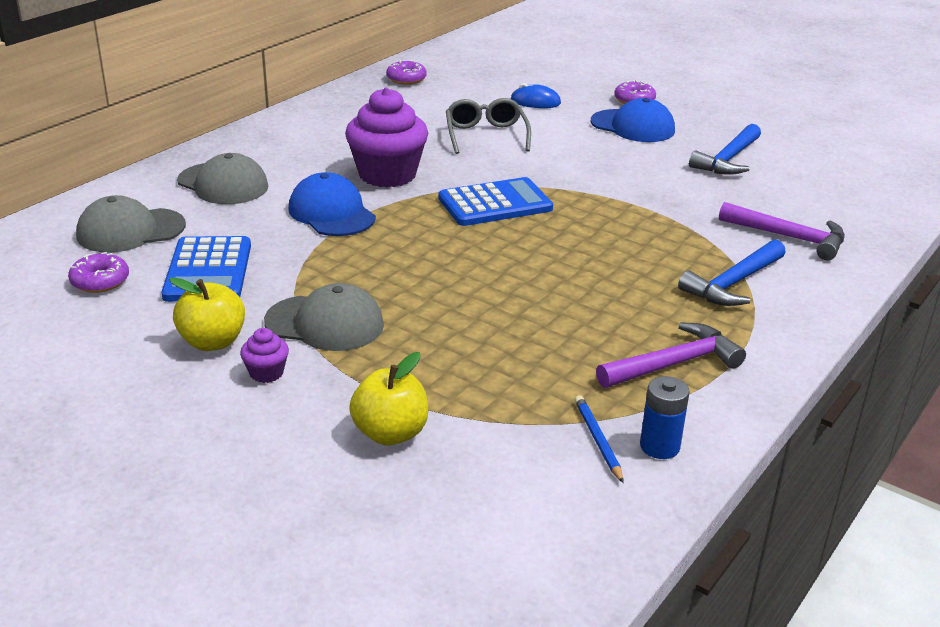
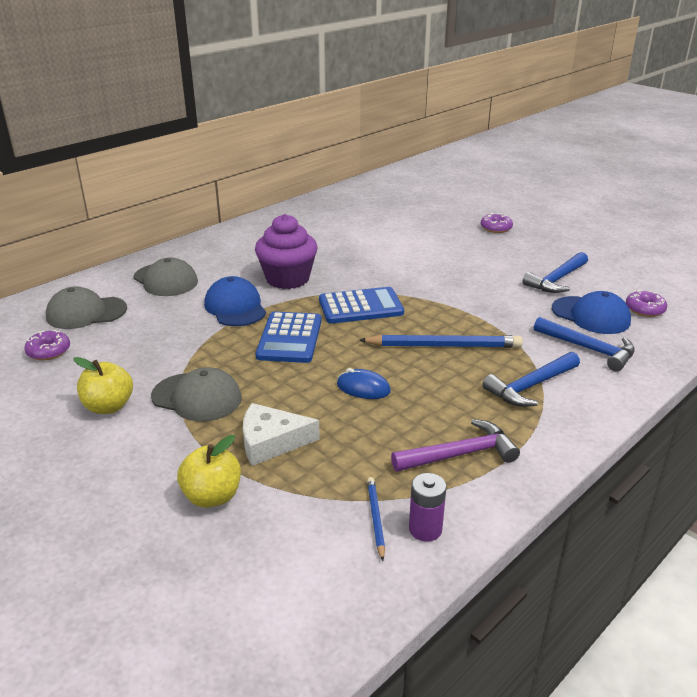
camera: 10 degrees right, 0 degrees up
blue calculator [161,236,251,302] -> blue calculator moved to [256,312,322,363]
purple cupcake [240,328,289,383] -> none
purple donut [386,60,427,85] -> purple donut moved to [626,290,667,317]
grey glasses [446,98,531,154] -> none
blue mouse [511,83,561,108] -> blue mouse moved to [337,368,391,399]
blue cap [591,98,675,142] -> blue cap moved to [552,291,631,334]
blue battery [640,376,690,459] -> purple battery [409,473,446,542]
purple hammer [719,202,845,260] -> blue hammer [534,317,635,371]
none -> white cheese [243,403,320,466]
none -> blue pencil [359,335,523,348]

